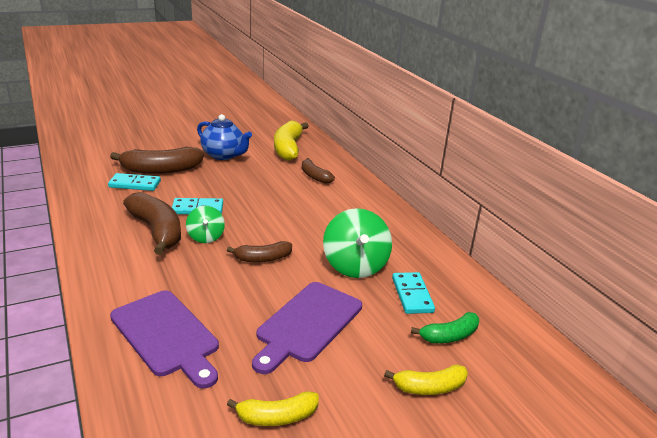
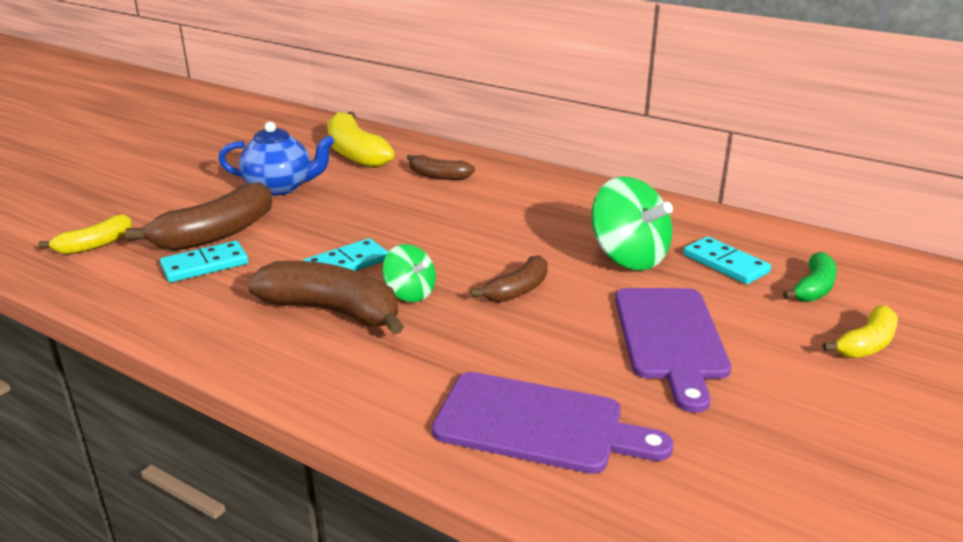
camera: 30 degrees left, 0 degrees up
yellow banana [227,391,319,426] -> yellow banana moved to [39,214,132,255]

